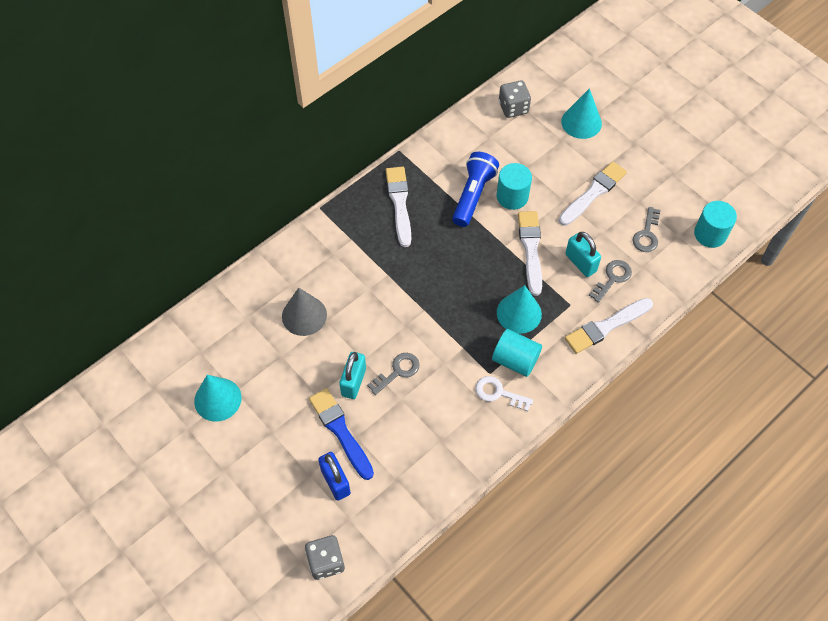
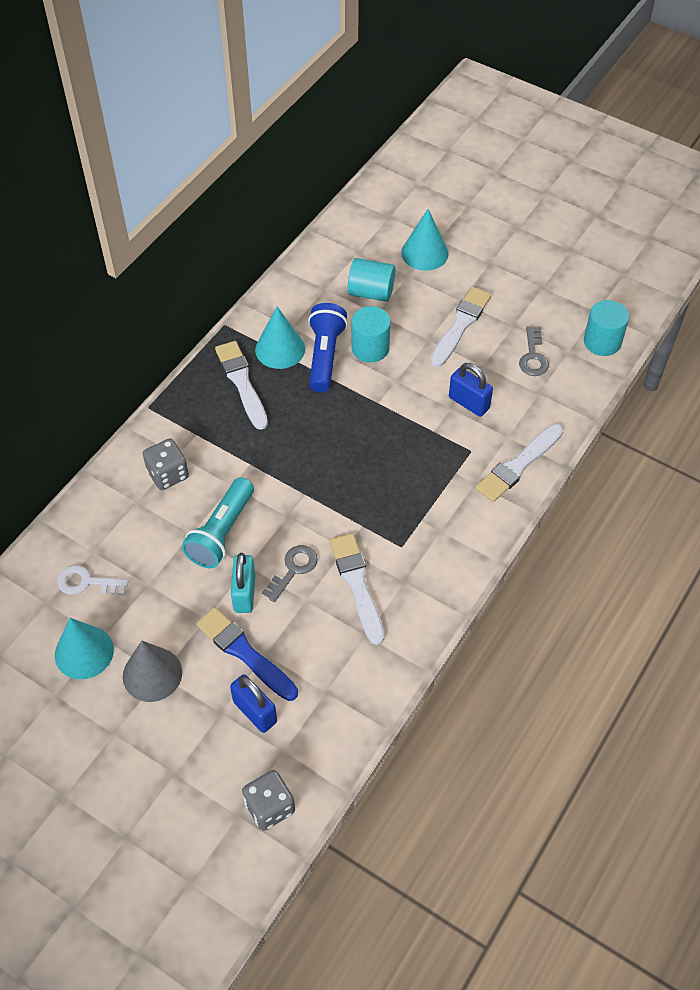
camera: 15 degrees left, 5 degrees down
grey cone [282,288,327,336] -> grey cone moved to [123,641,182,702]
white key [475,376,533,411] -> white key moved to [57,565,128,595]
turquoise cylinder [492,329,542,377] -> turquoise cylinder moved to [348,258,395,302]
turquoise cone [497,285,542,334] -> turquoise cone moved to [255,307,305,369]
grey dice [499,80,531,118] -> grey dice moved to [143,438,189,490]
white brush [518,211,542,296] -> white brush moved to [330,533,384,645]
turquoise padlock [565,232,601,277] -> blue padlock [449,363,493,417]
grey key [589,260,632,303] -> none
none -> turquoise flashlight [182,477,254,568]

